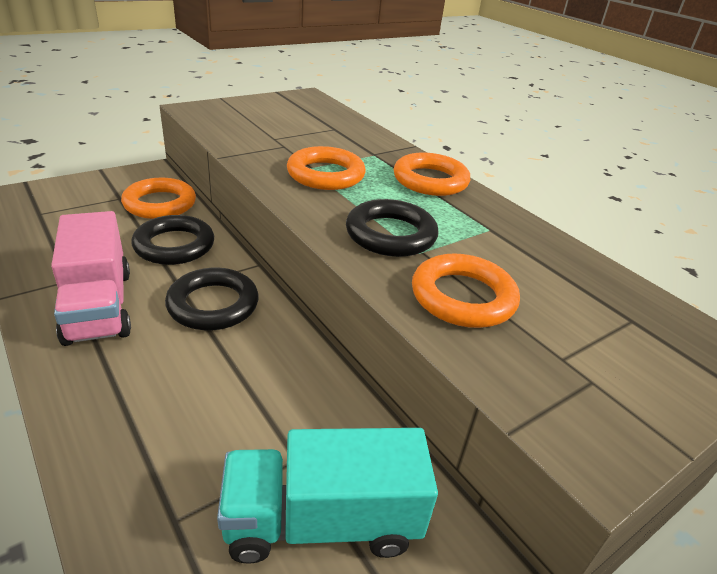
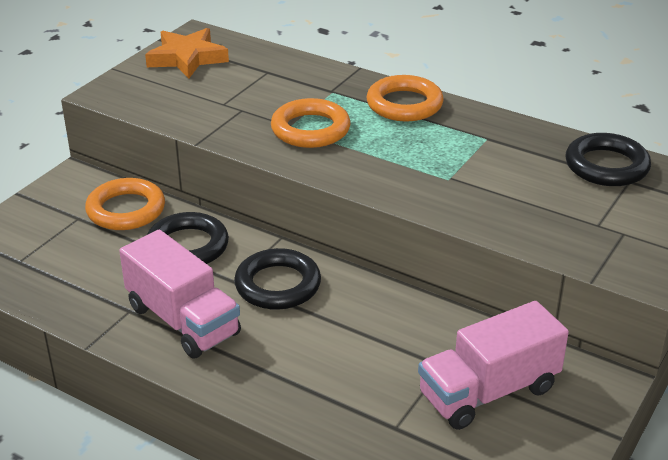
camera: 20 degrees left, 0 degrees up
turquoise truck [217,428,438,564] -> pink truck [418,301,569,430]
black ring [346,199,439,257] -> black ring moved to [566,133,651,186]
orange ring [412,254,520,328] -> none
none -> orange star [145,28,229,78]

